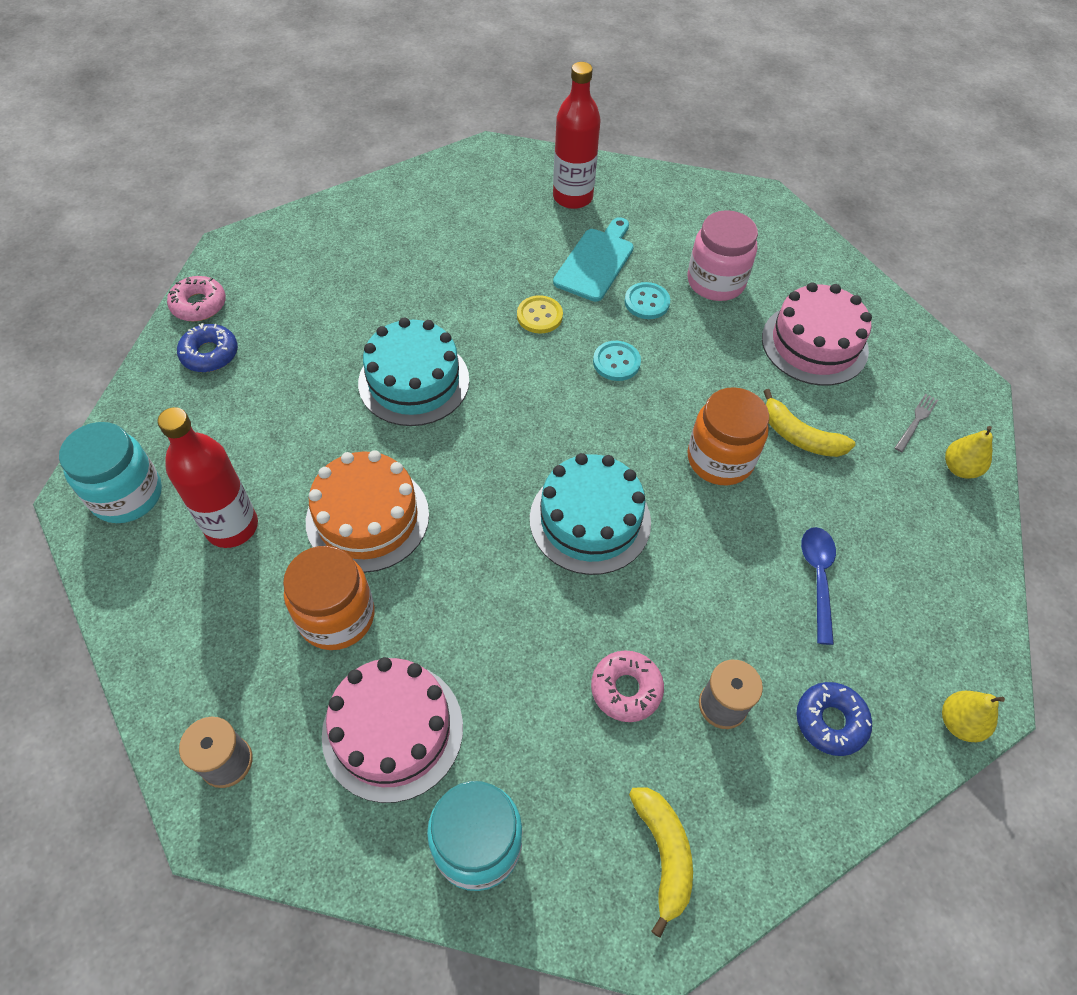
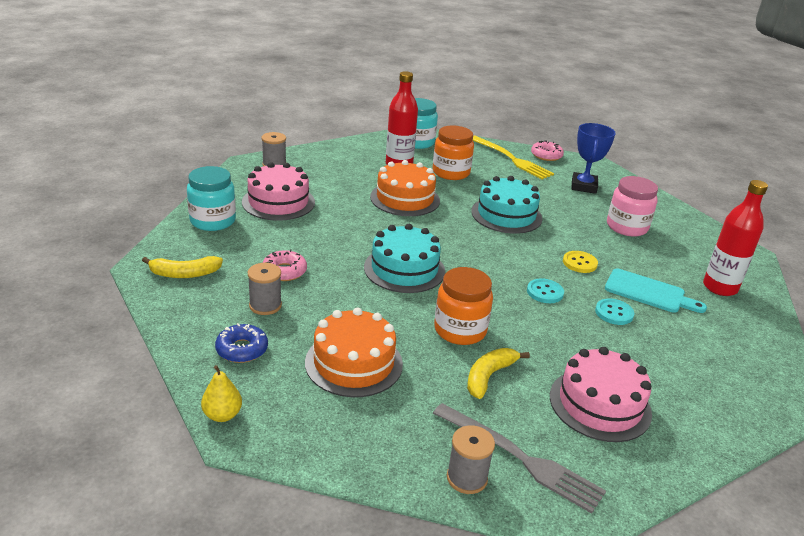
camera: 90 degrees right, 25 degrees down
blue donut [177,323,238,372] -> yellow fork [473,135,554,179]
orange jar [283,546,375,650] -> orange jar moved to [433,125,474,180]
pink jar [688,210,758,301] -> pink jar moved to [607,176,658,237]
blue spoon [801,527,836,645] -> orange cake [305,307,403,397]
grey fork [895,393,938,452] -> grey fork [433,403,606,514], size x2.26
yellow pear [945,426,993,479] -> grey spool [447,425,495,494]
none -> blue trophy [571,123,616,194]

